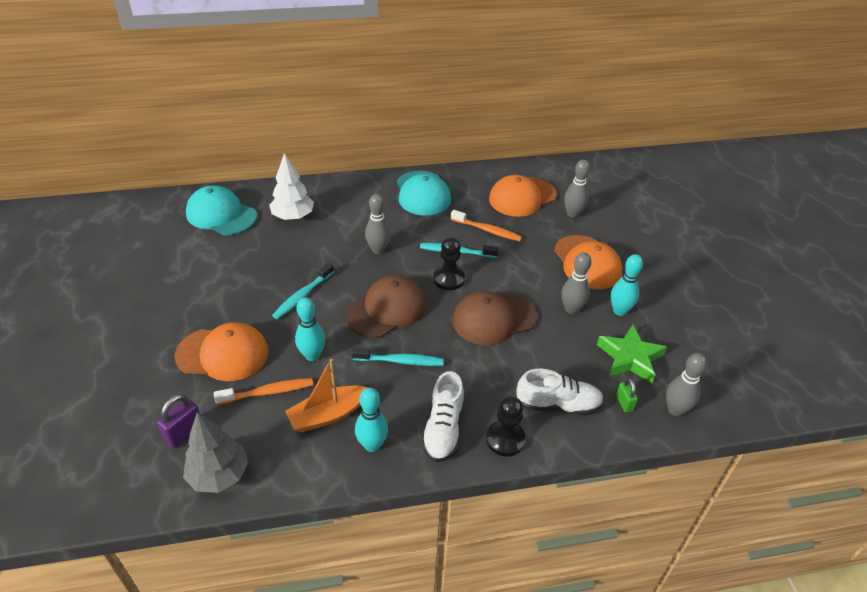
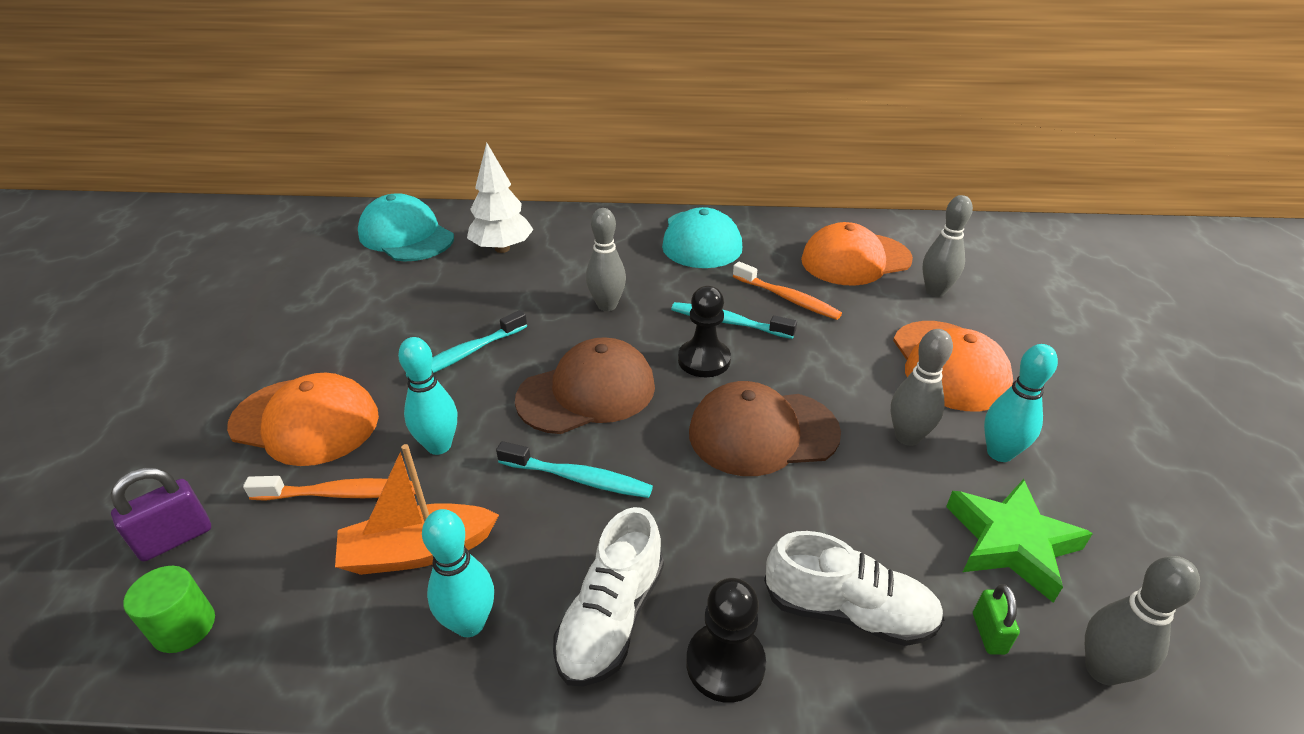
camera: 15 degrees right, 5 degrees down
grey tree [183,412,248,493] -> green cylinder [123,566,215,653]

